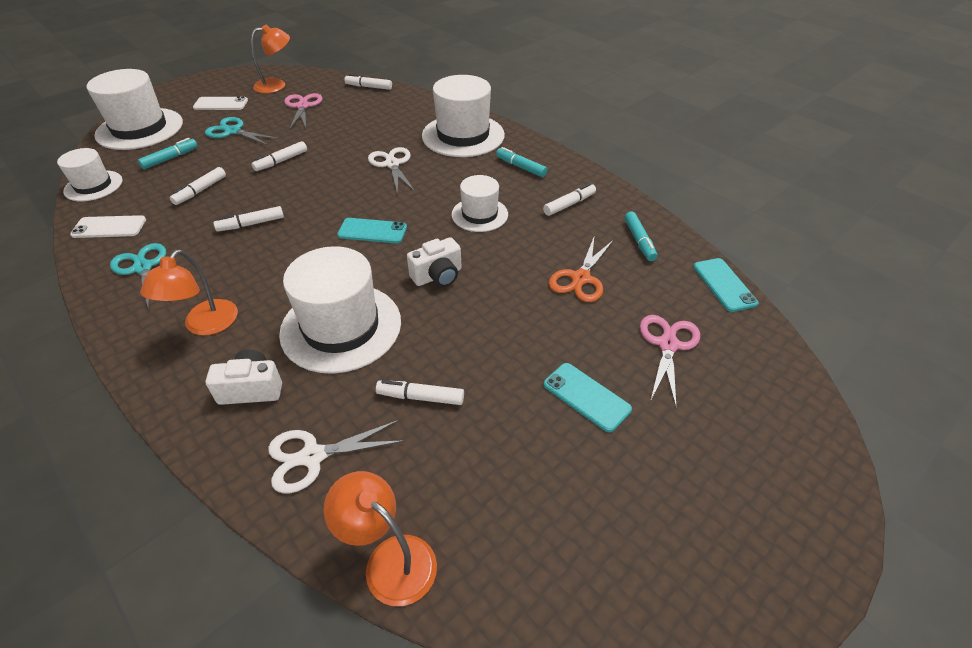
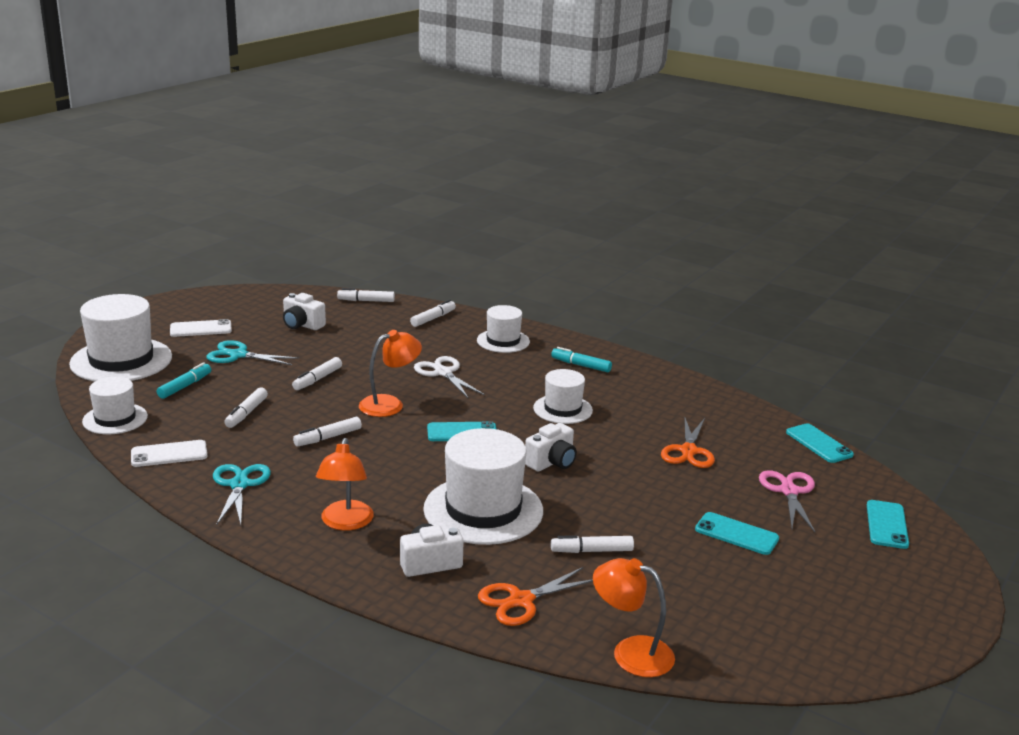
camera: 15 degrees left, 20 degrees down
turquoise scissors [110,243,172,310] -> turquoise scissors turned 45 degrees clockwise [213,464,271,524]
orange lamp [251,25,290,93] -> orange lamp moved to [359,330,422,417]
white scissors [268,420,405,493] -> orange scissors [478,567,593,626]
pink scissors [284,93,322,129] -> white camera [283,293,326,330]
white hat [422,75,505,157] -> white hat [477,305,530,353], size x0.58
white marker [543,183,596,216] -> white marker moved to [410,300,456,327]
turquoise marker [624,211,658,261] -> none
none -> turquoise phone [867,500,909,549]

